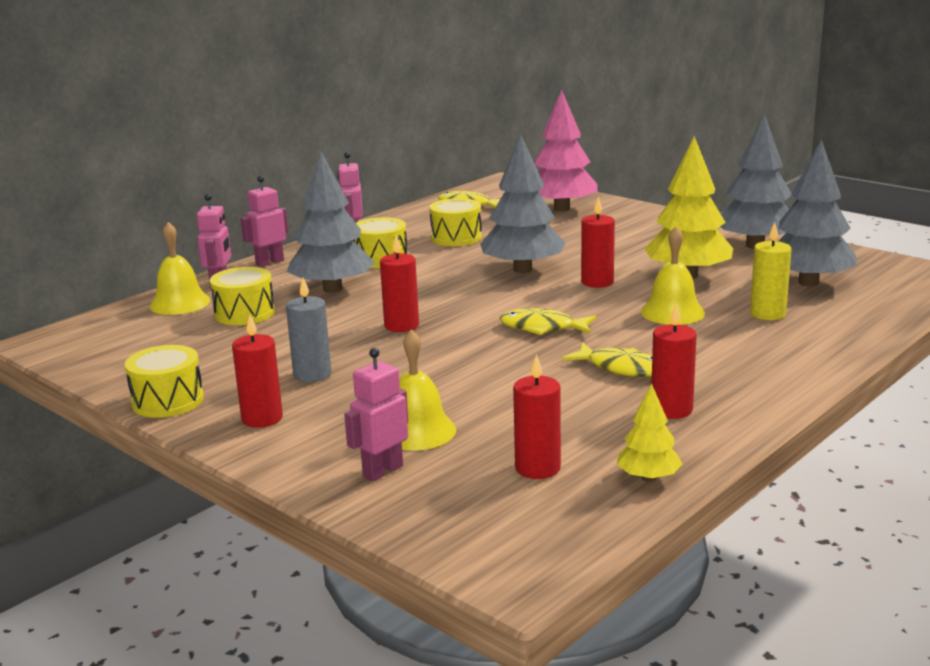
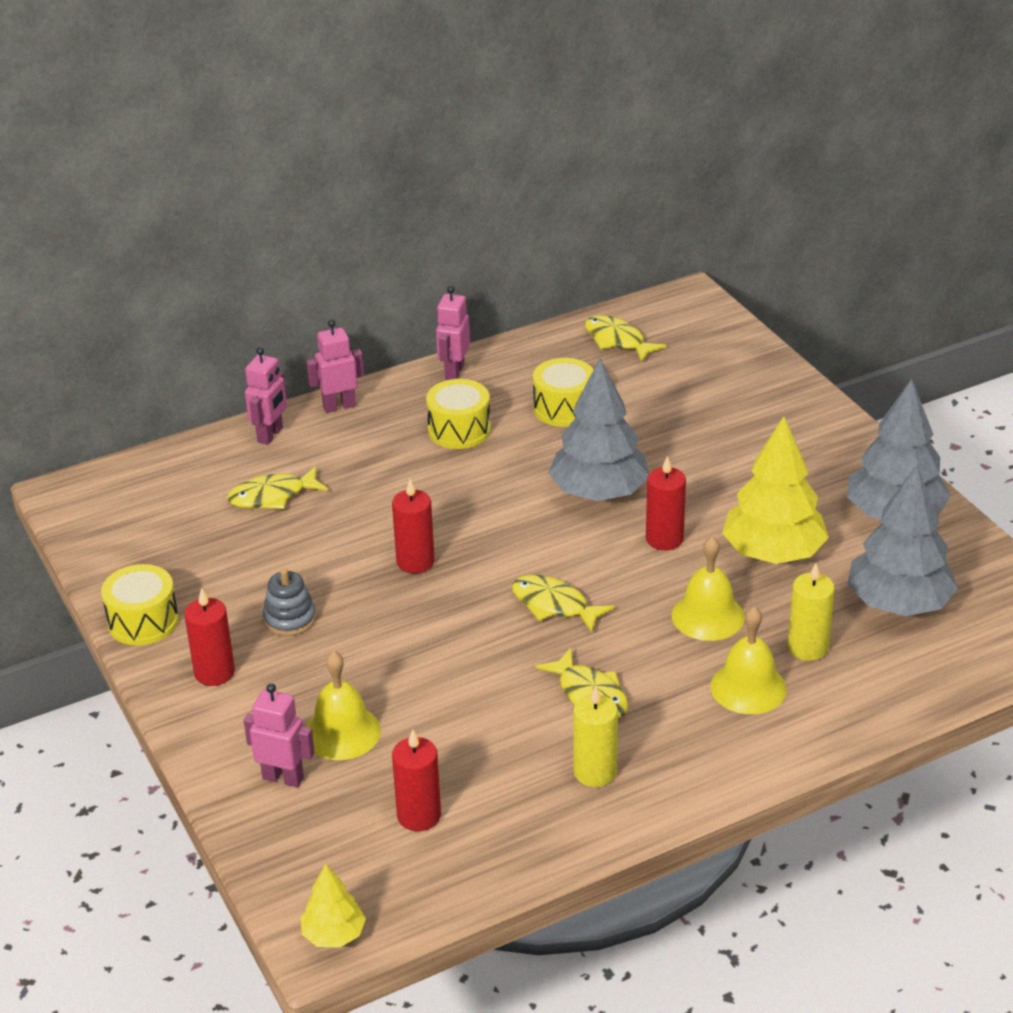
camera: 20 degrees right, 15 degrees up
yellow bell [149,222,210,315] -> yellow bell moved to [710,606,787,714]
yellow drum [210,267,275,325] -> yellow fish [227,466,328,509]
grey candle [286,277,331,383] -> grey stacking toy [263,568,316,636]
grey tree [287,150,375,293] -> none
pink robot [344,348,408,481] -> pink robot turned 45 degrees clockwise [244,683,315,788]
pink tree [534,90,598,212] -> none
yellow tree [617,383,682,482] -> yellow tree moved to [301,864,366,948]
red candle [652,304,697,419] -> yellow candle [573,686,618,787]

